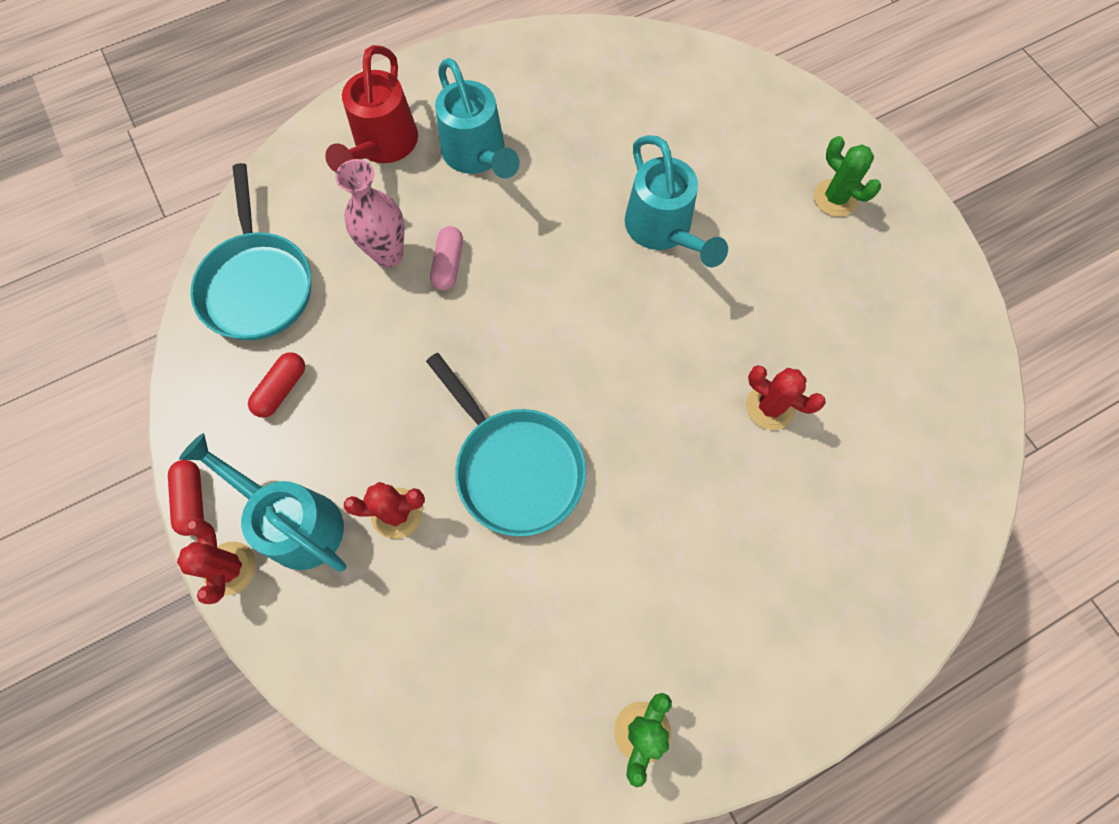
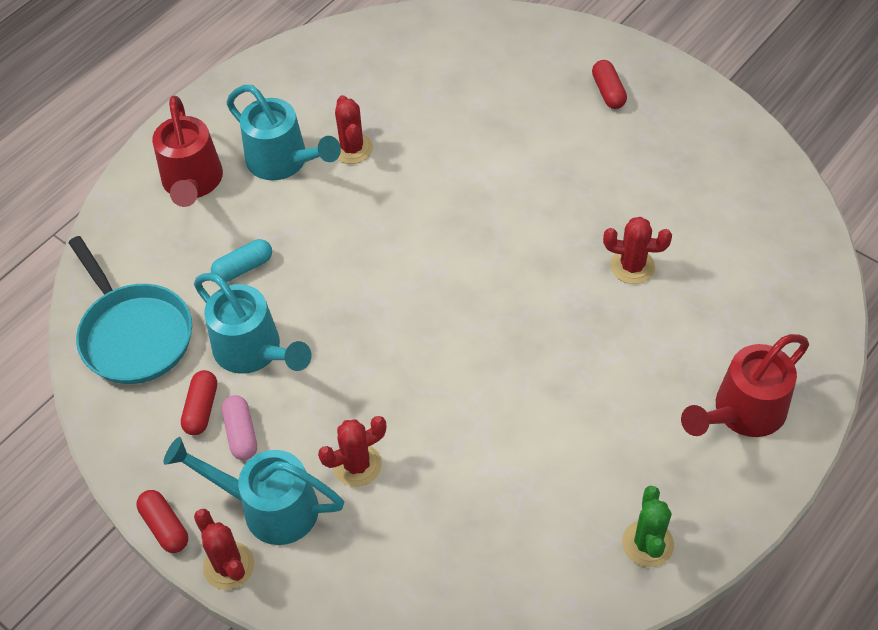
camera: 20 degrees left, 15 degrees down
pink vase [335,159,404,268] -> turquoise capsule [211,239,272,282]
turquoise pan [426,353,586,536] -> none
pink capsule [430,226,463,291] -> pink capsule moved to [222,395,257,460]
turquoise watering can [625,135,728,267] -> turquoise watering can moved to [194,273,312,374]
green cactus [814,136,881,217] -> red capsule [592,60,627,109]
none -> red cactus [335,95,373,164]
none -> red watering can [681,334,809,437]

